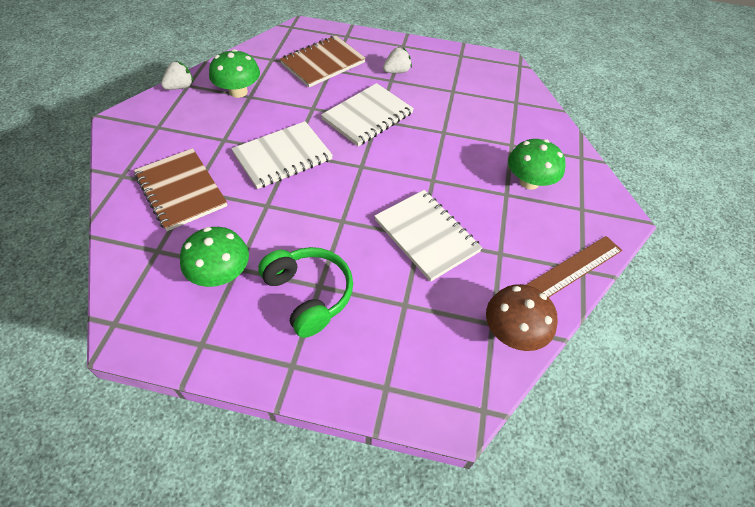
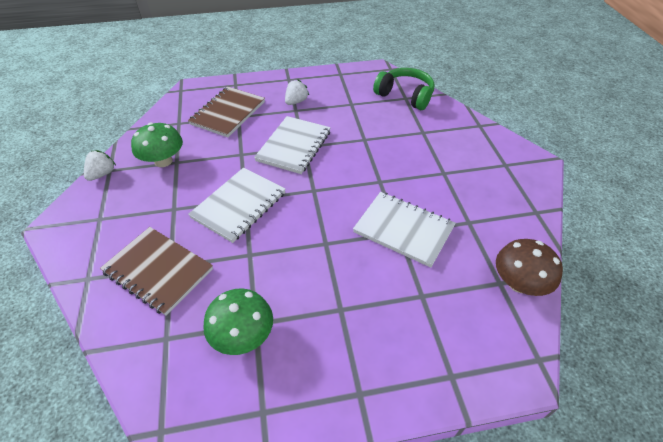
camera: 20 degrees left, 5 degrees down
green headphones [258,247,353,338] -> green headphones moved to [373,68,434,110]
green mushroom [508,139,565,190] -> none
brown ruler [526,236,622,297] -> none

